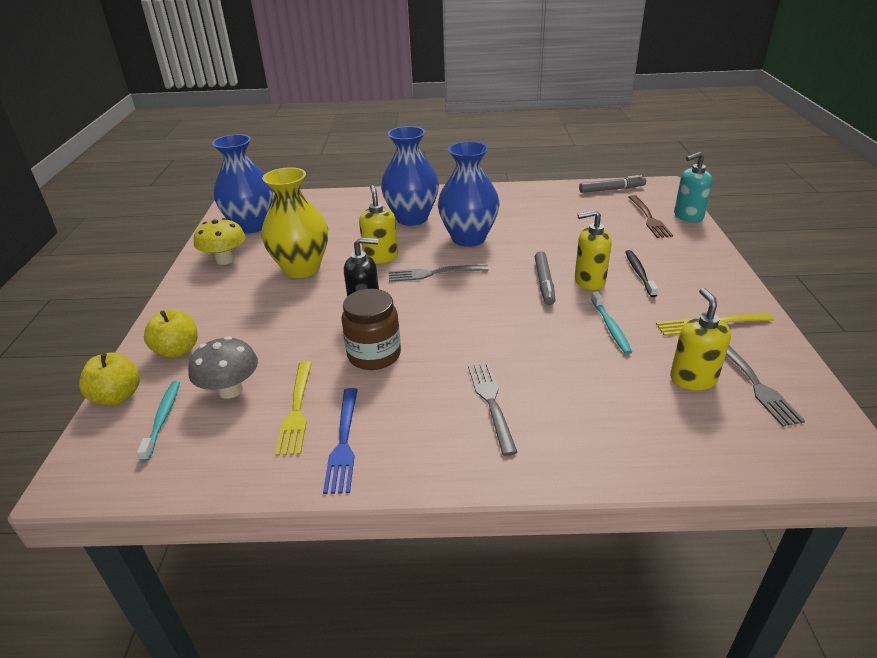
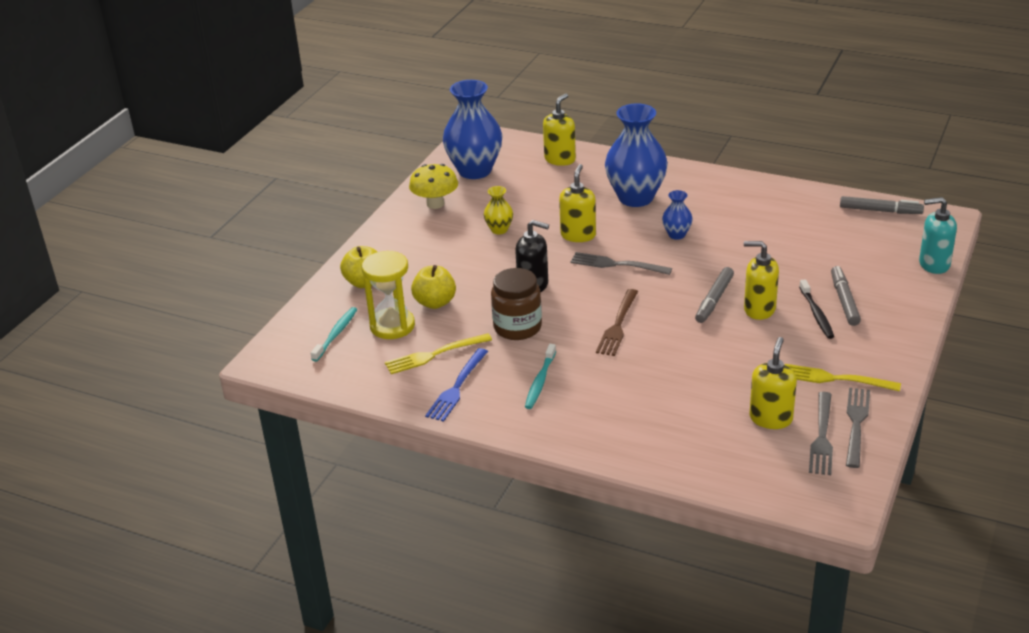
camera: 25 degrees right, 0 degrees up
yellow apple [79,352,140,405] -> yellow apple moved to [411,265,456,309]
grey mushroom [188,336,258,399] -> yellow hourglass [361,251,415,339]
yellow vase [262,167,328,278] -> yellow vase [484,186,513,234], size x0.47
yellow fork [275,361,312,456] -> yellow fork turned 45 degrees clockwise [385,334,492,374]
blue vase [438,141,500,247] -> blue vase [662,190,693,240], size x0.47
grey fork [468,362,518,456] -> grey fork moved to [846,388,870,468]
turquoise toothbrush [591,291,632,354] -> turquoise toothbrush moved to [525,344,556,409]
black toothbrush [625,250,658,297] -> black toothbrush turned 150 degrees clockwise [799,279,834,339]
brown fork [629,195,673,238] -> brown fork moved to [596,289,638,356]
none -> yellow soap dispenser [543,94,576,166]
none -> grey marker [831,266,861,326]

